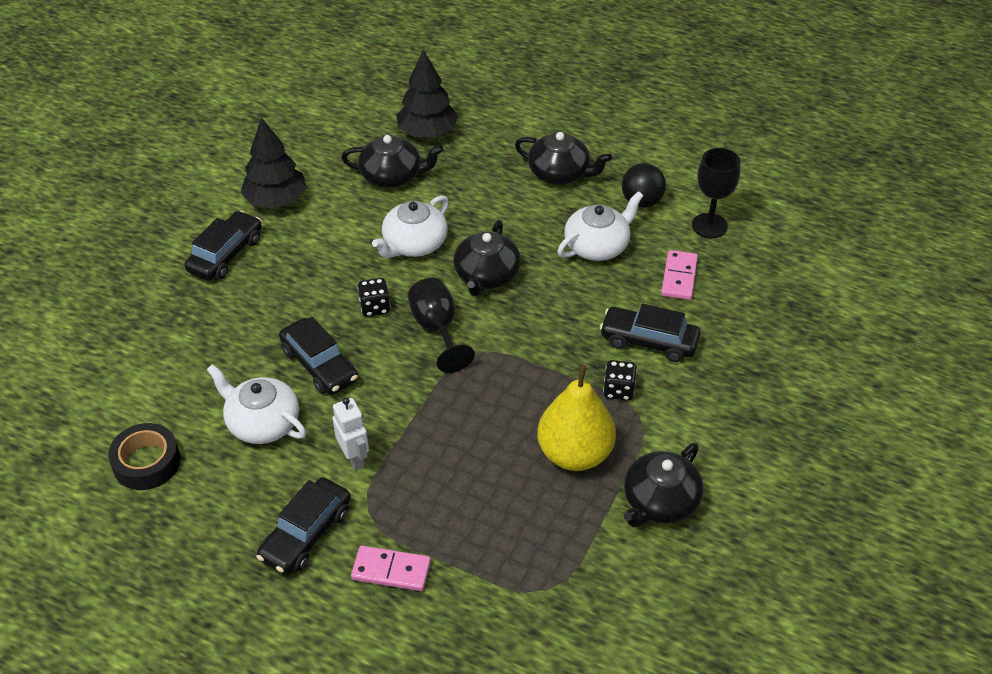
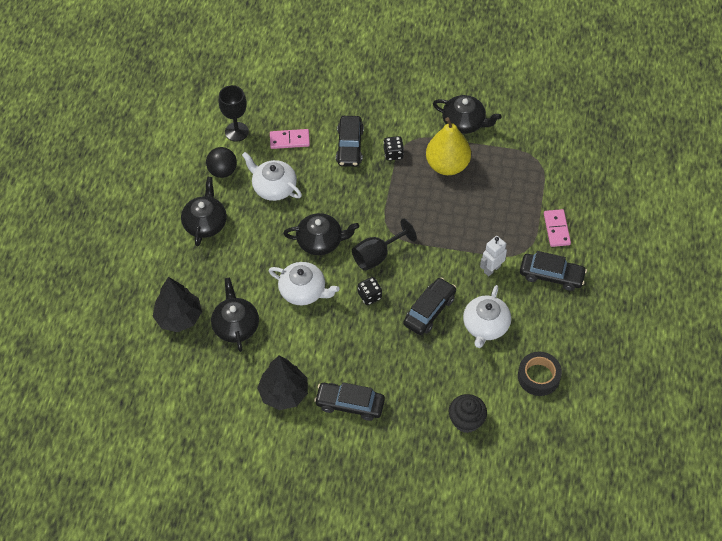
camera: 105 degrees left, 10 degrees up
none -> black cupcake [449,394,487,433]

